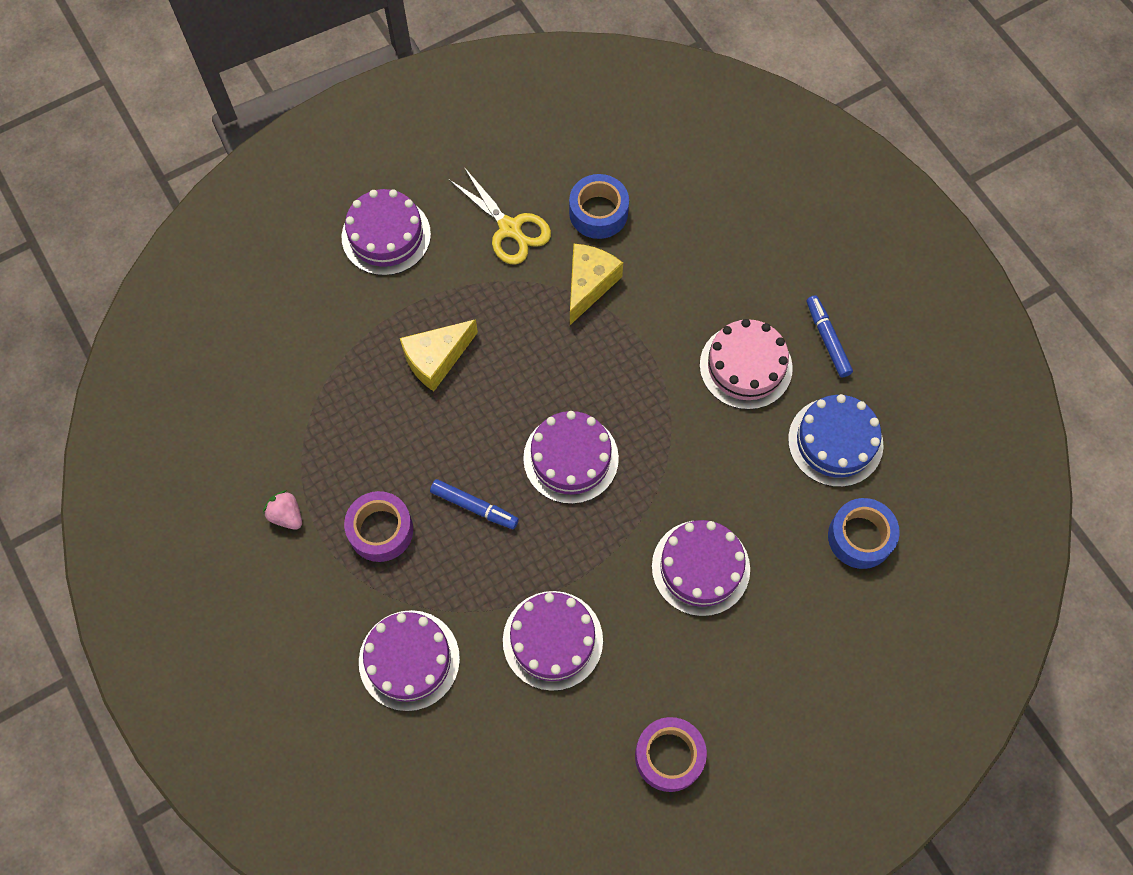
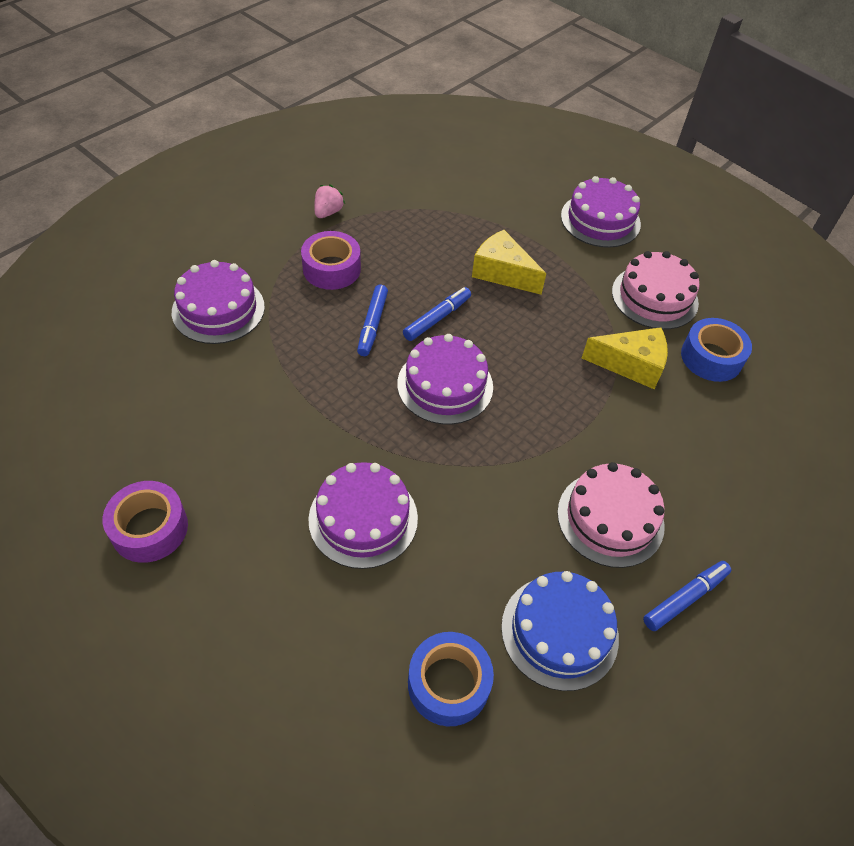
camera: 70 degrees right, 15 degrees down
yellow scissors [448,167,551,265] -> pink cake [612,251,700,330]
purple cake [503,591,603,691] -> none
none -> blue marker [403,287,471,341]

